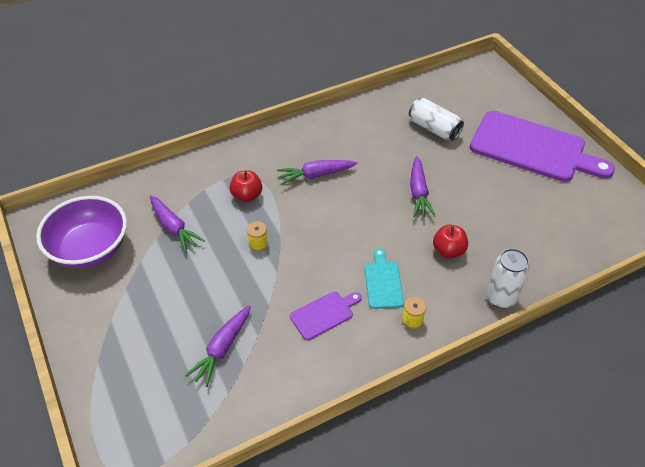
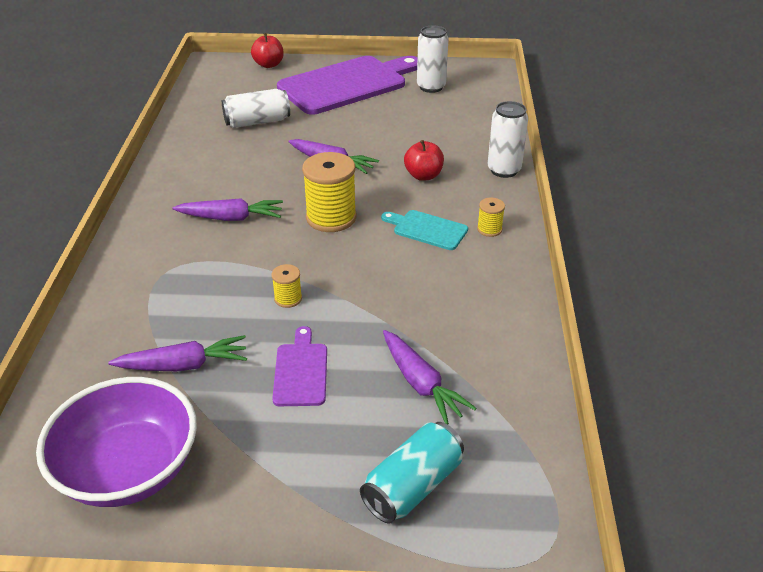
camera: 60 degrees left, 10 degrees down
red apple [230,170,262,202] -> red apple moved to [251,33,284,68]
purple carrot [277,160,357,185] -> purple carrot turned 105 degrees counterclockwise [173,198,283,221]
purple cutting board [290,292,361,340] -> purple cutting board moved to [272,326,327,406]
none -> yellow spool [302,152,356,232]
none -> turquoise can [360,422,464,524]
none -> white can [417,26,449,93]

